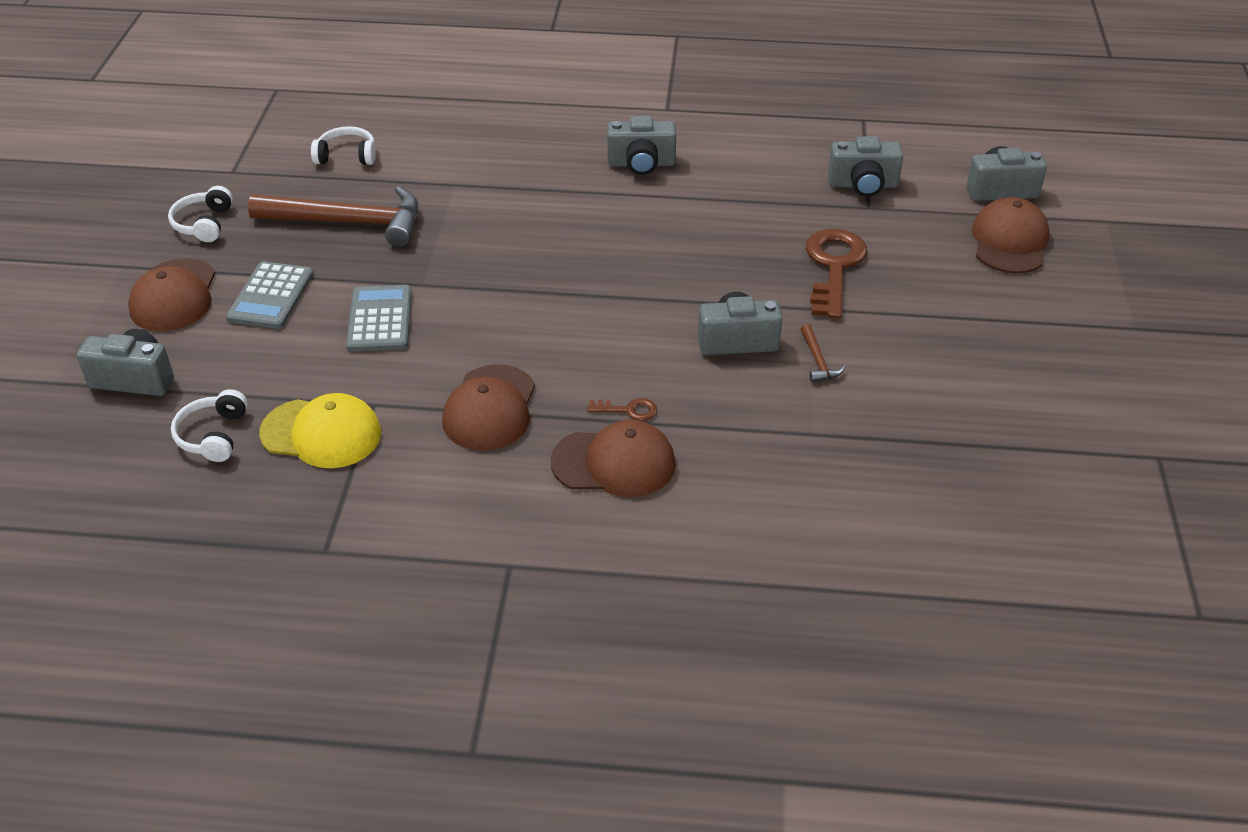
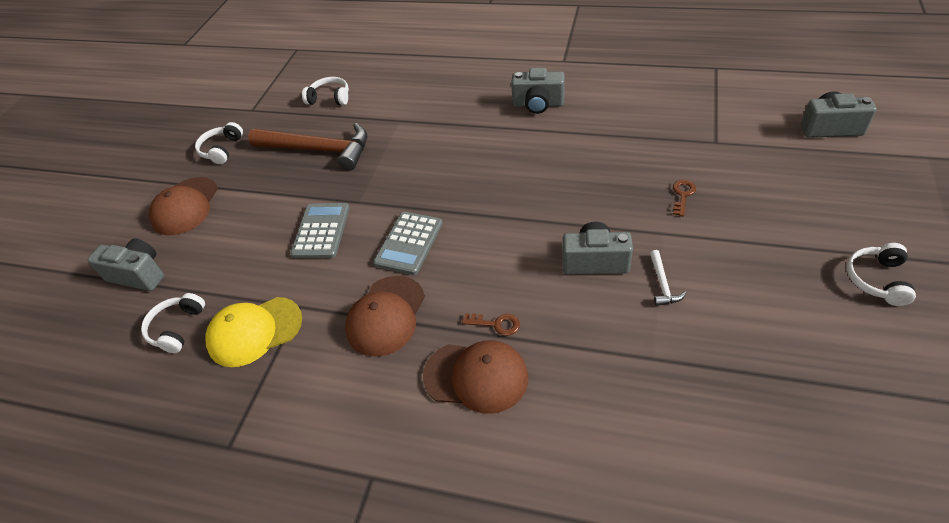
camera: 15 degrees right, 5 degrees up
grey calculator [226,261,313,329] -> grey calculator moved to [373,212,443,275]
yellow cap [259,393,381,468] -> yellow cap turned 135 degrees clockwise [206,297,302,367]
brown hammer [801,324,845,382] -> white hammer [650,250,686,306]
brown key [806,228,867,319] -> brown key [673,180,696,217], size x0.45
grey camera [828,136,904,197] -> none
brown cap [972,197,1050,274] -> none
none -> white headphones [847,243,916,306]

